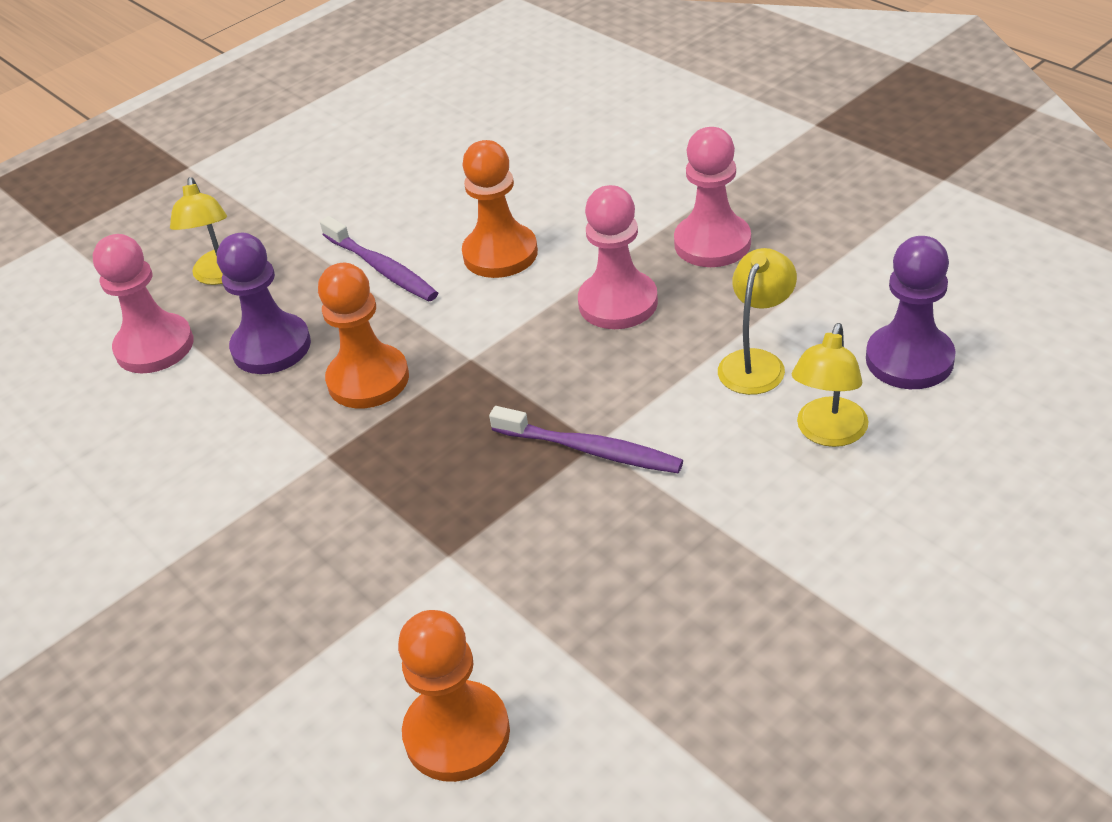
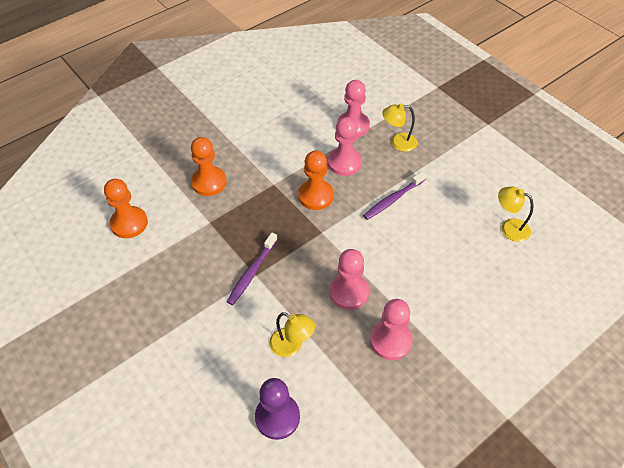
camera: 90 degrees right, 10 degrees up
purple pawn [217,233,311,374] -> pink pawn [328,117,362,176]
orange pawn [462,140,538,278] -> orange pawn moved to [191,137,227,196]
yellow lamp [792,323,869,447] -> yellow lamp moved to [498,186,533,242]

